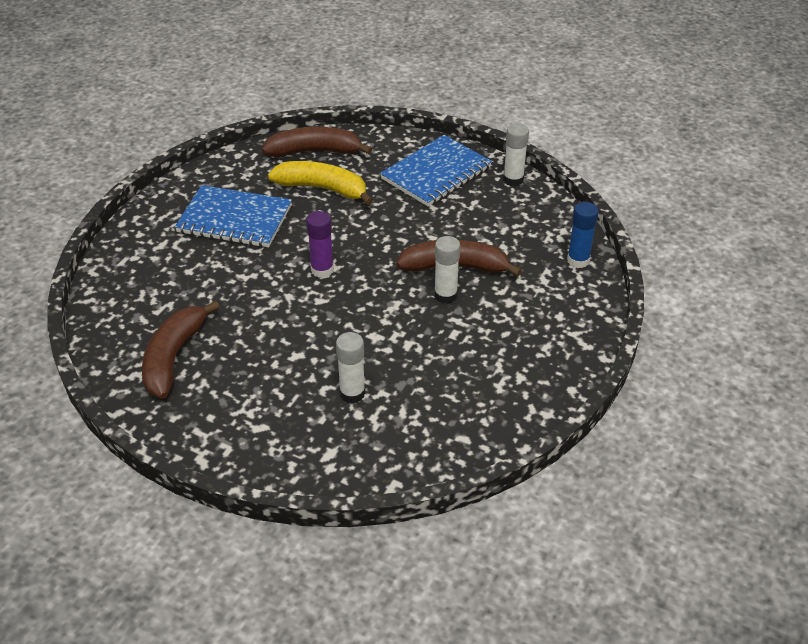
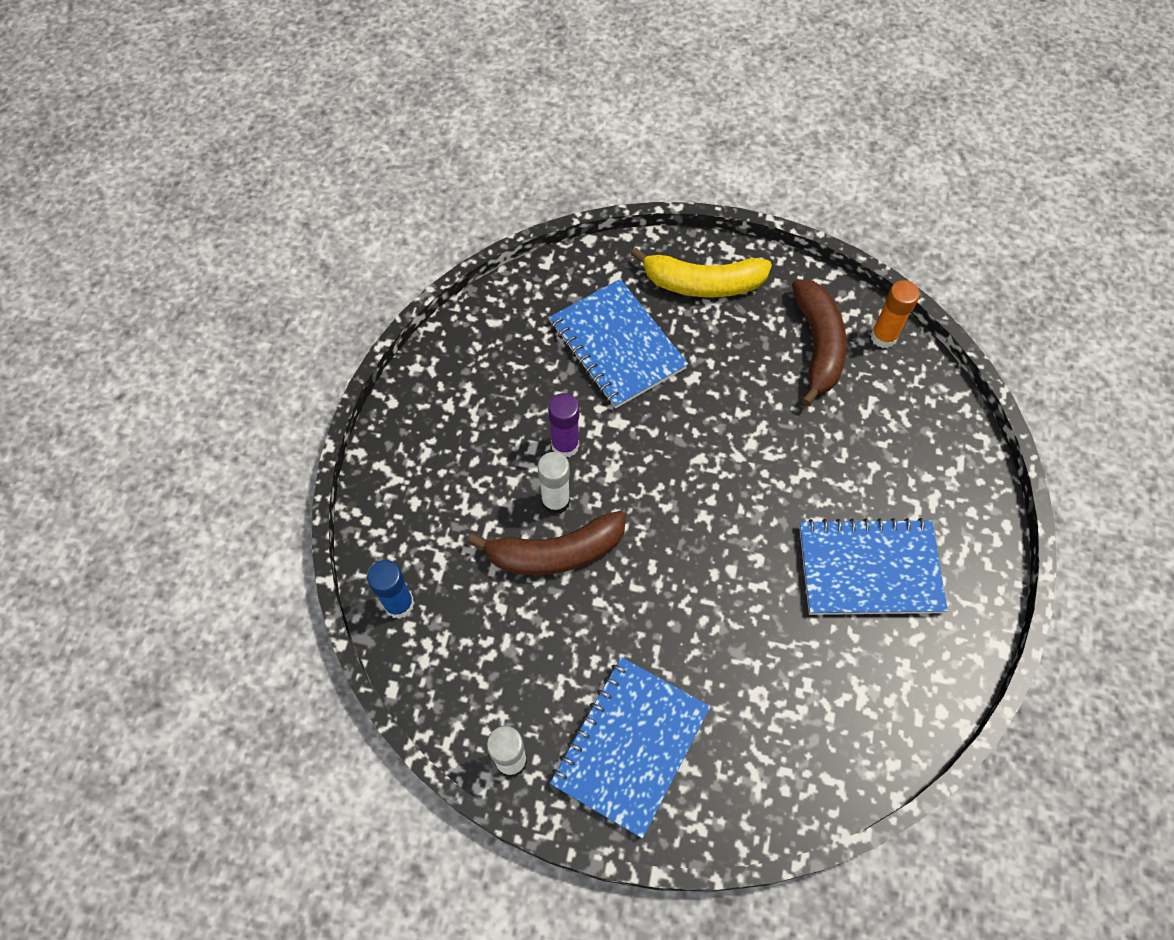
camera: 165 degrees right, 20 degrees up
brown banana [262,127,372,157] -> none
yellow banana [268,161,373,205] -> yellow banana moved to [631,248,772,298]
purple glue stick [306,211,334,278] -> purple glue stick moved to [548,393,579,457]
white glue stick [336,332,365,403] -> blue notebook [549,279,688,408]
none -> orange glue stick [870,280,920,348]

